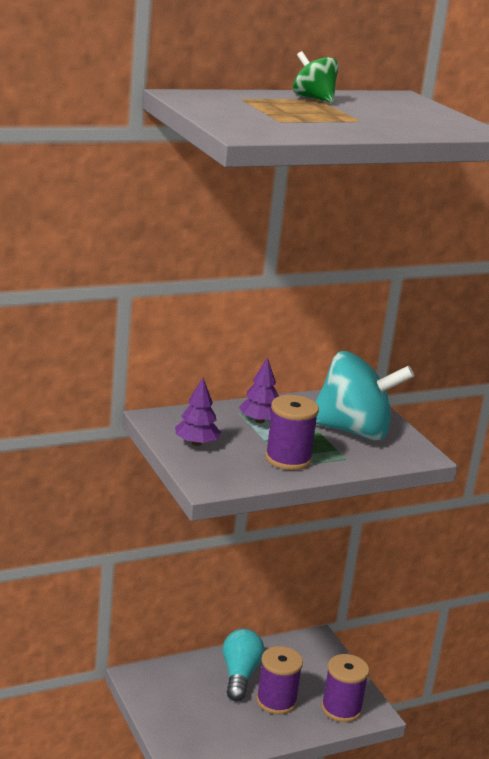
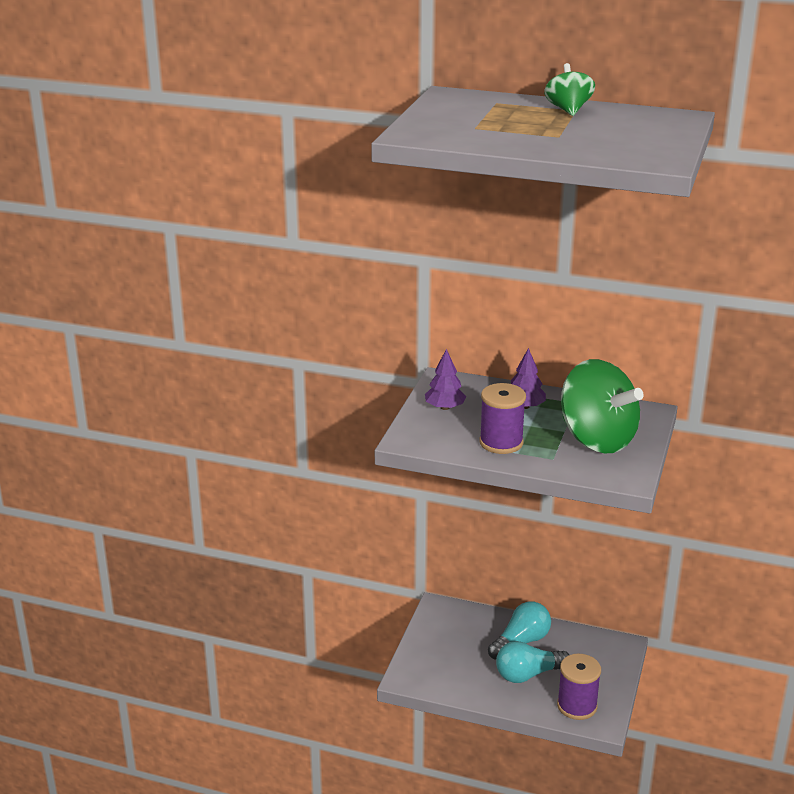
camera: 45 degrees right, 5 degrees up
purple spool [256,646,303,714] -> turquoise light bulb [496,641,569,683]
turquoise spinning top [316,351,414,440] -> green spinning top [561,359,644,453]

